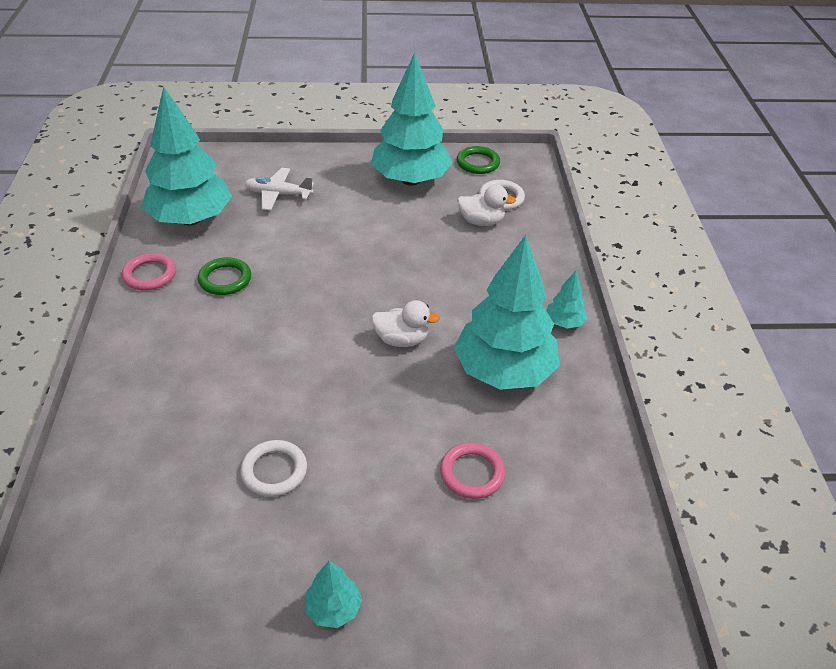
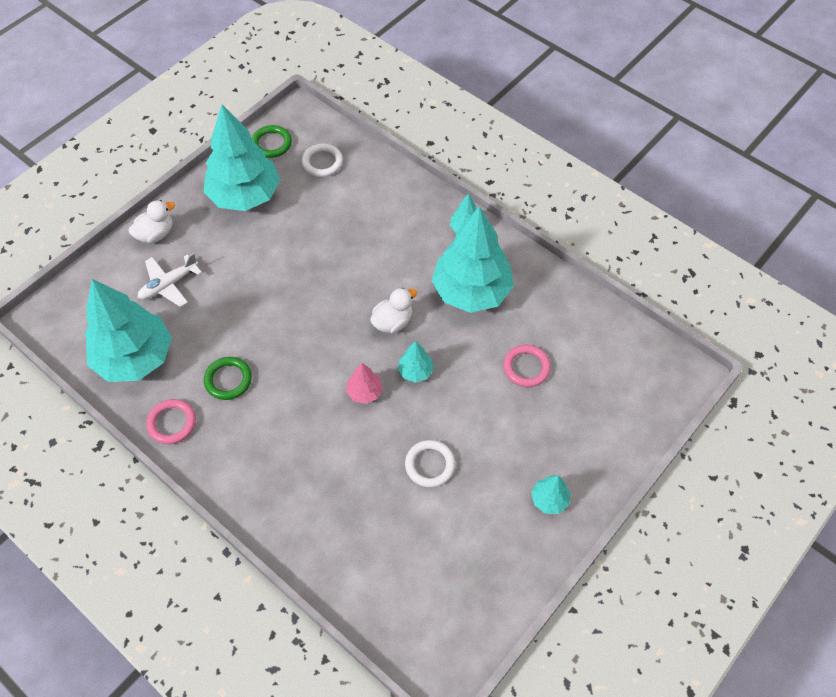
camera: 45 degrees left, 15 degrees up
white duck [457,185,516,226] -> white duck moved to [129,200,175,243]
none -> pink tree [346,363,383,404]
none -> turquoise tree [398,341,434,382]

